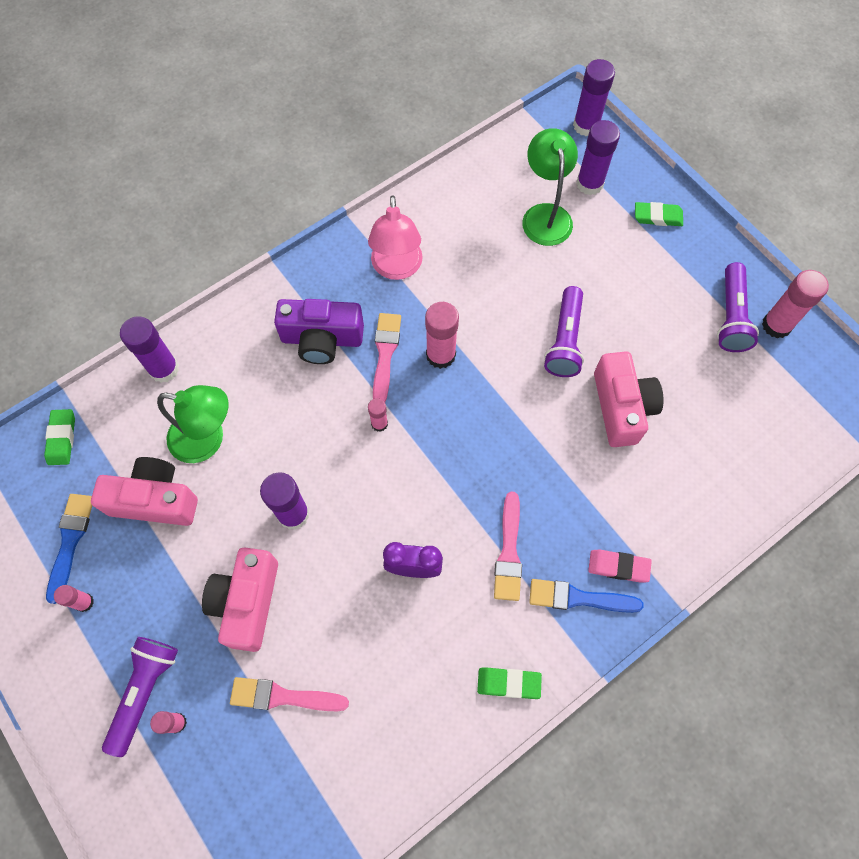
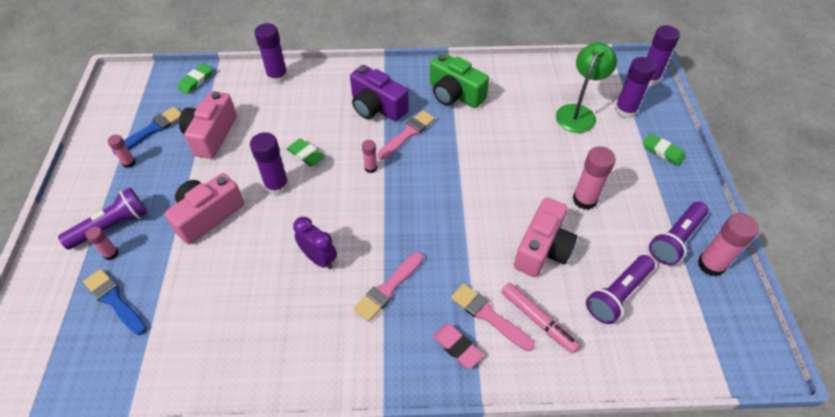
camera: 35 degrees right, 15 degrees down
pink camera [91,457,198,526] -> pink camera turned 120 degrees counterclockwise [179,91,237,159]
green lamp [157,385,228,463] -> none
pink brush [230,677,349,711] -> pink brush moved to [451,283,535,351]
pink lamp [368,195,423,280] -> green camera [430,53,489,108]
pink glue stick [425,302,459,369] -> pink glue stick moved to [573,146,616,210]
green eraser [477,668,542,699] -> green eraser moved to [287,139,325,167]
blue brush [529,579,643,613] -> blue brush moved to [83,269,147,335]
purple flashlight [544,286,584,377] -> purple flashlight moved to [586,255,655,324]
none -> pink marker [501,283,580,354]

